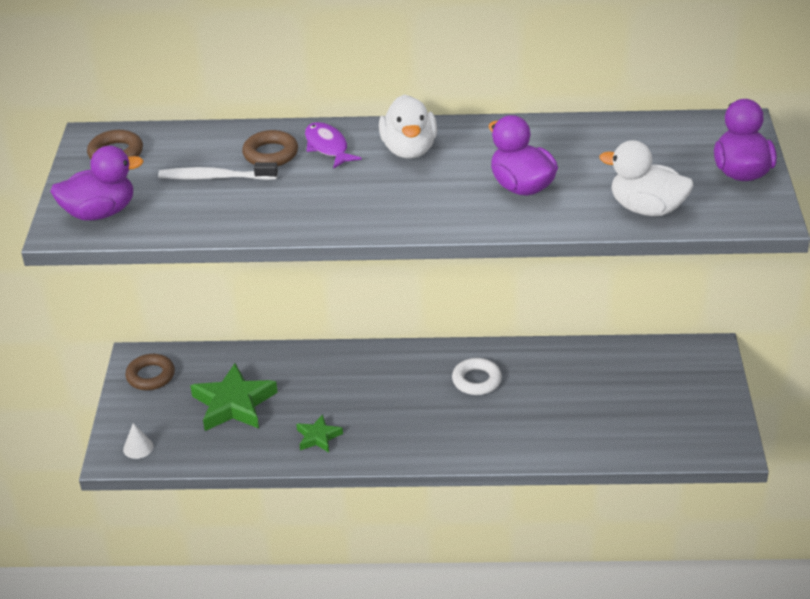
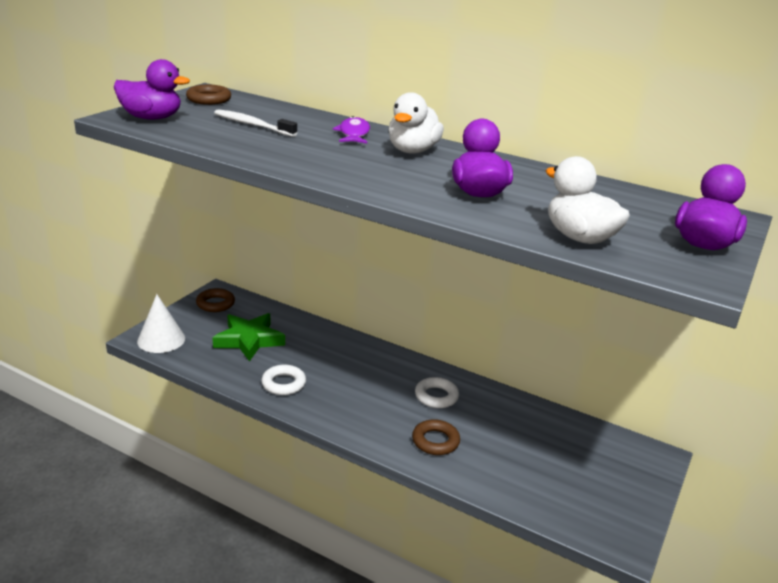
camera: 25 degrees right, 10 degrees down
white cone [123,423,154,459] -> white cone [137,294,185,353], size x1.92
brown ring [242,130,298,166] -> brown ring moved to [412,419,460,455]
green star [296,414,343,452] -> white ring [261,365,306,395]

